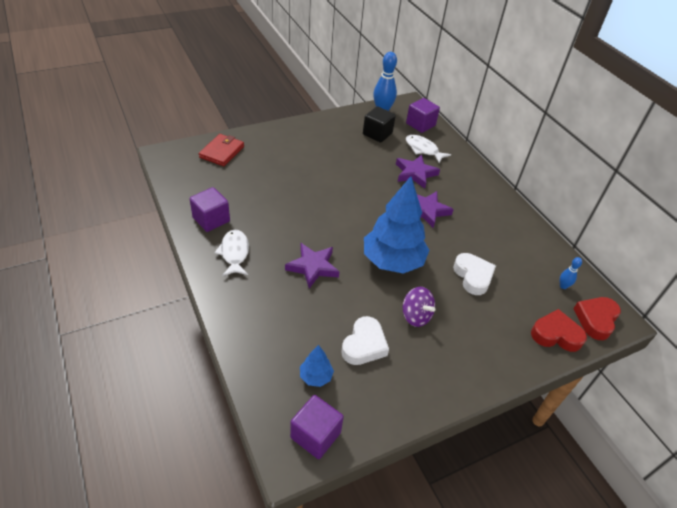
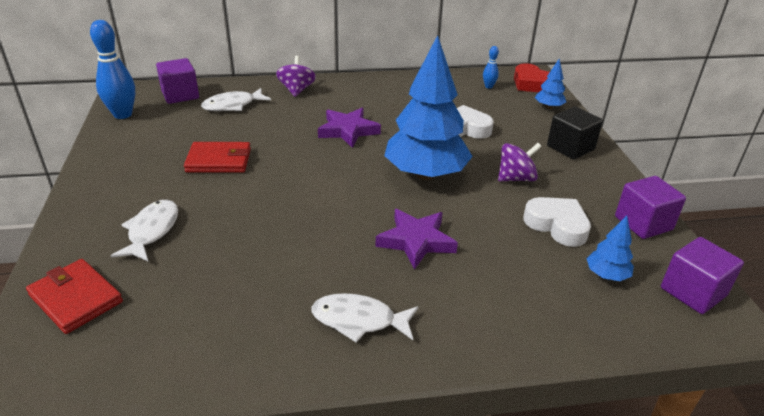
camera: 70 degrees left, 10 degrees down
purple cube [190,187,230,232] -> purple cube moved to [615,176,686,239]
black cube [363,106,396,143] -> black cube moved to [547,107,603,160]
purple star [396,155,440,189] -> none
red heart [531,309,587,352] -> blue tree [535,59,566,109]
none -> white fish [111,200,178,262]
none -> red wallet [184,142,251,173]
none -> purple spinning top [276,56,316,97]

